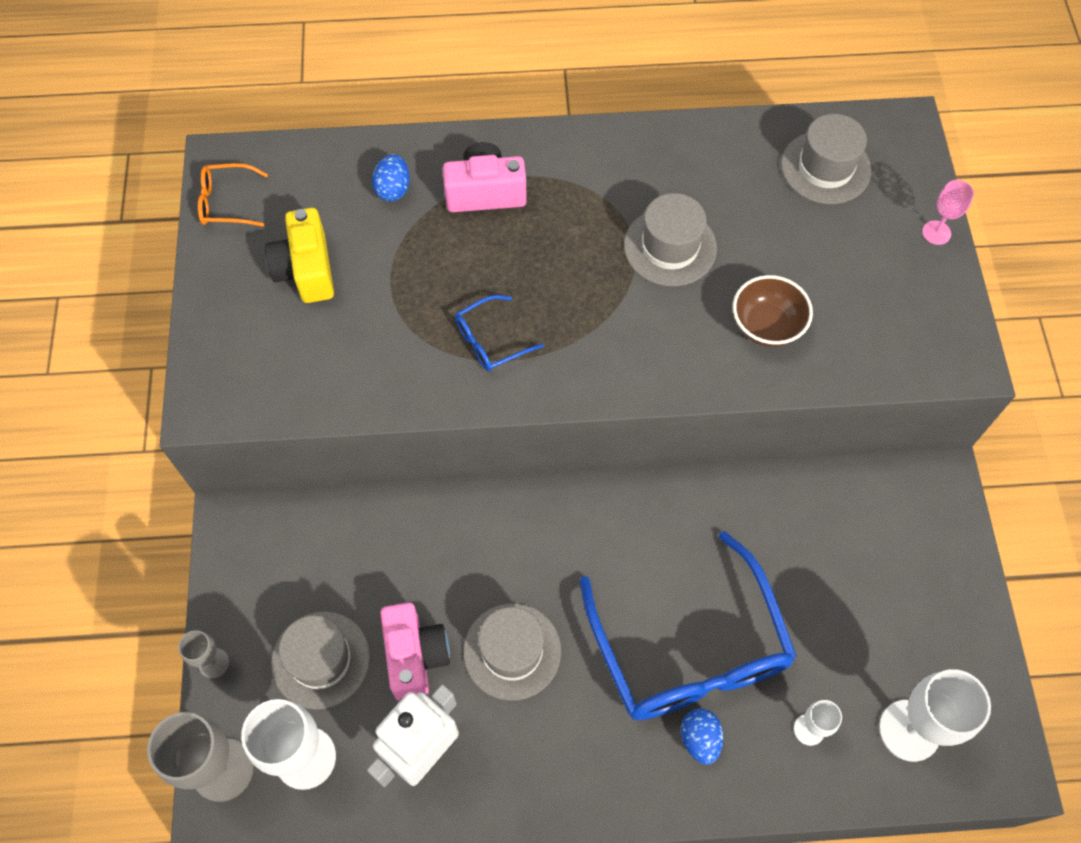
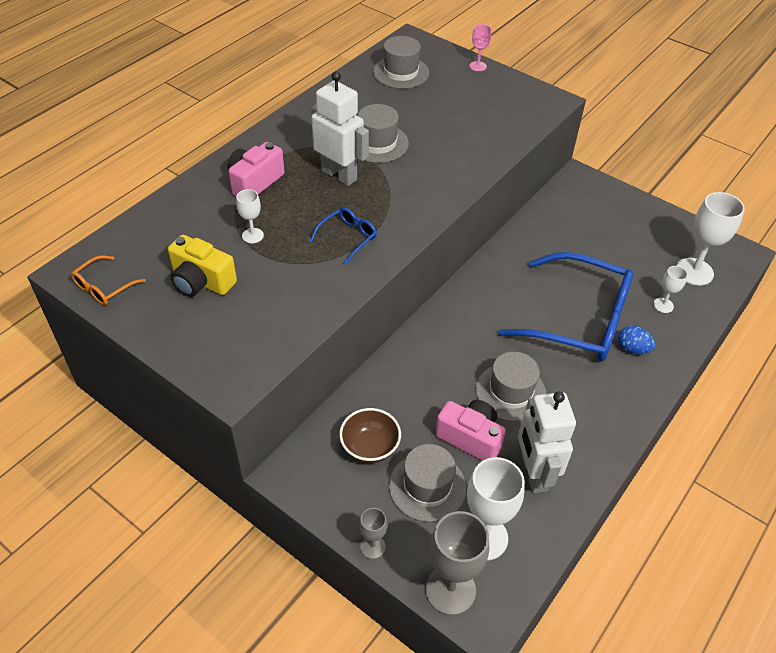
camera: 50 degrees left, 15 degrees down
blue egg [372,154,410,202] -> none
blue glasses [455,295,544,371] -> blue glasses turned 150 degrees counterclockwise [310,207,377,264]
brown bowl [733,275,813,347] -> brown bowl moved to [339,408,401,463]
none -> white goblet [236,189,264,243]
none -> white robot [311,71,369,186]

